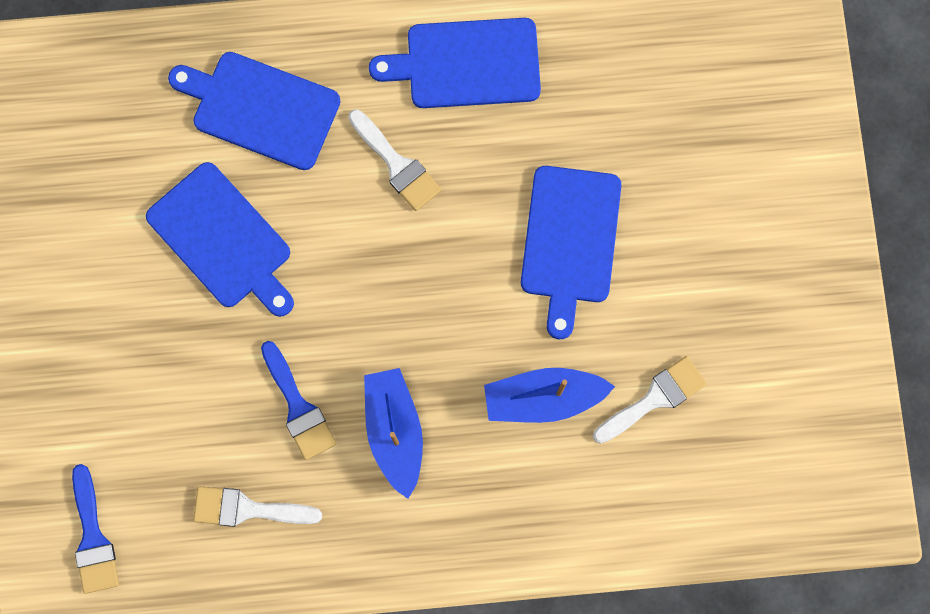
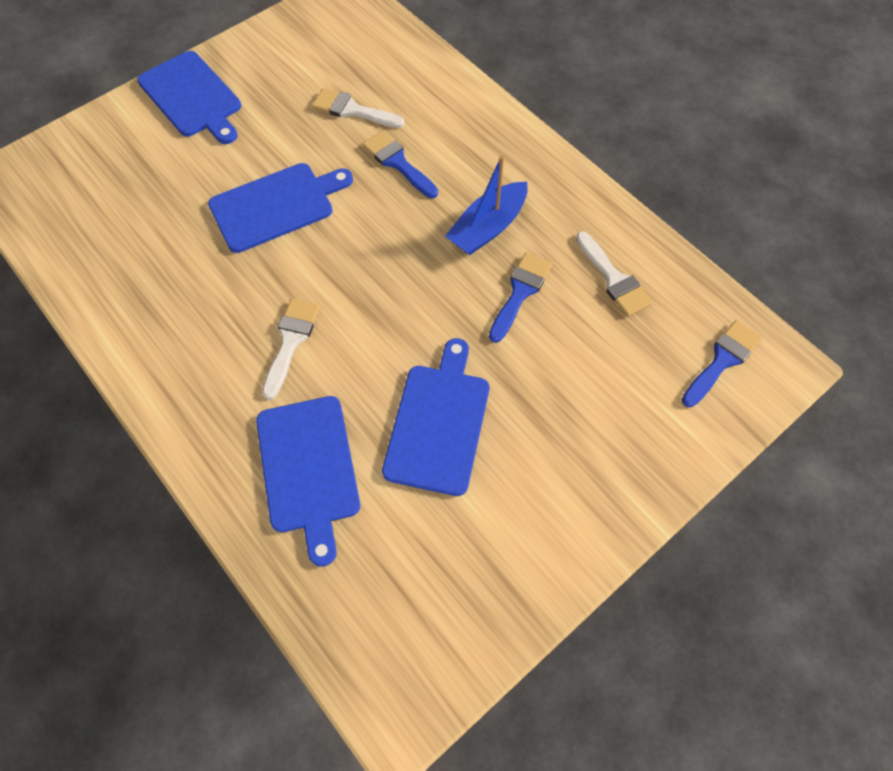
camera: 125 degrees left, 15 degrees down
blue cutting board [369,18,541,108] -> blue cutting board moved to [137,51,241,144]
blue boat [484,368,615,423] -> blue brush [362,131,438,198]

